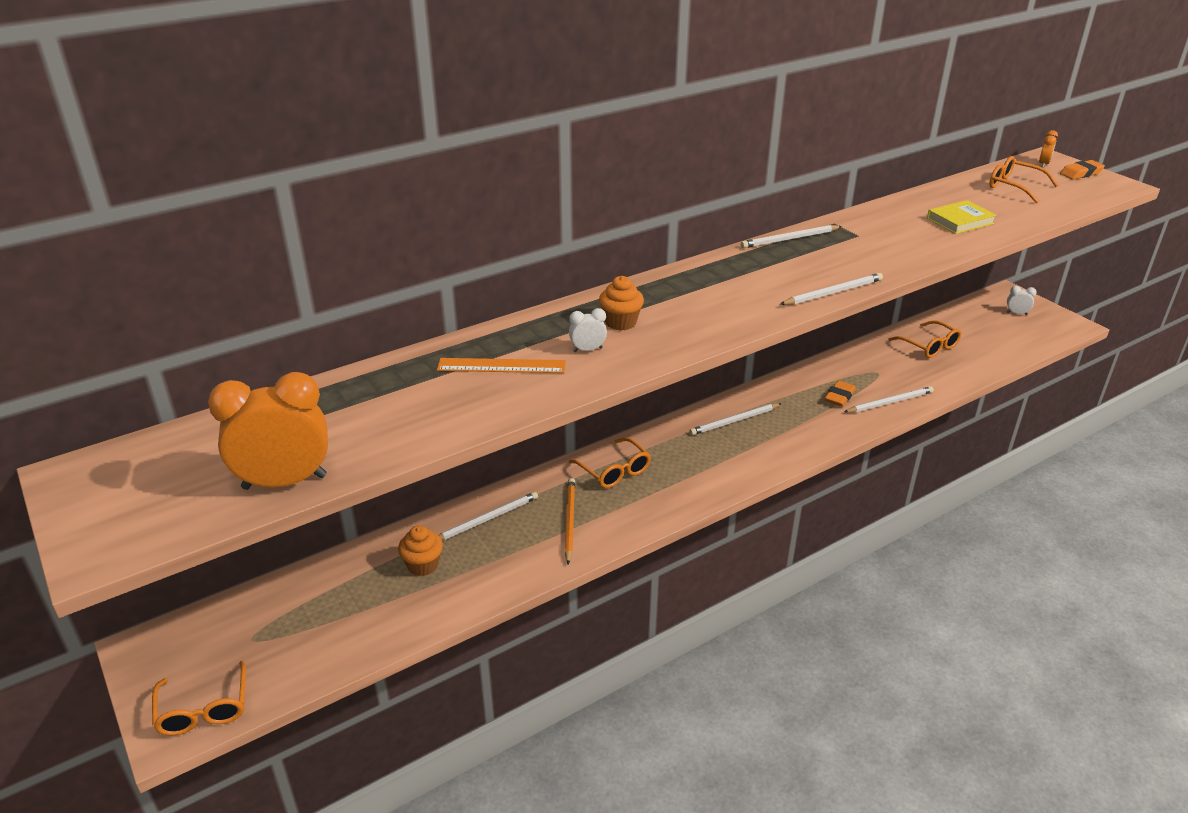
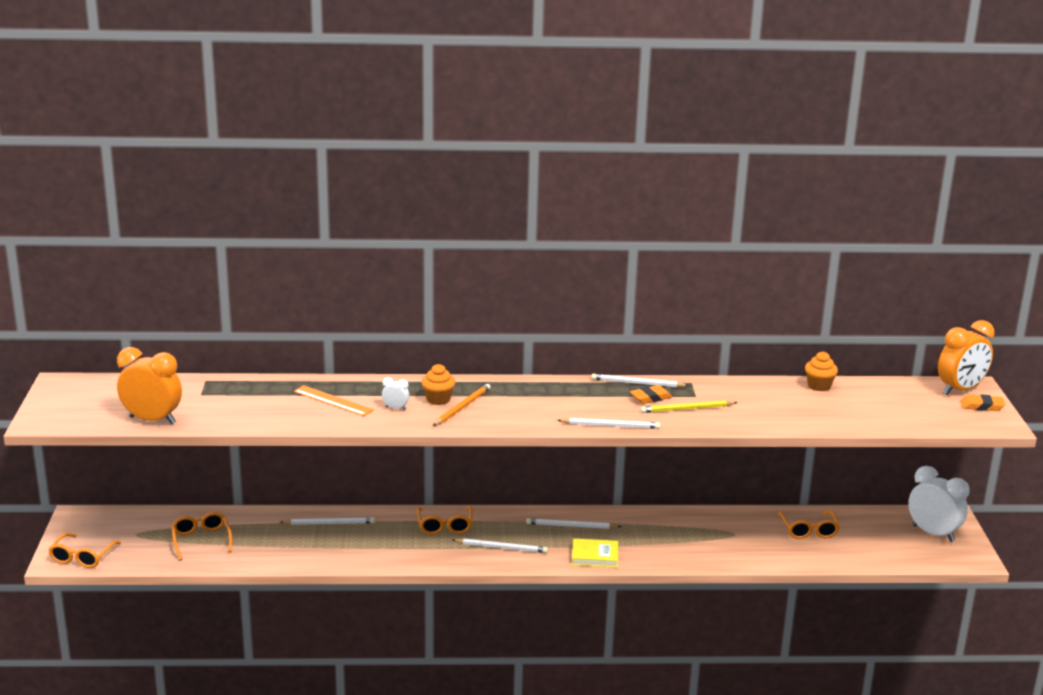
camera: 30 degrees right, 10 degrees down
orange cupcake [398,525,443,576] -> orange cupcake moved to [805,351,838,391]
orange pencil [565,478,575,564] -> orange pencil moved to [433,384,490,426]
orange eraser [825,381,856,407] -> orange eraser moved to [630,385,672,404]
white pencil [844,386,934,413] -> white pencil moved to [452,538,548,553]
yellow book [927,200,997,234] -> yellow book moved to [572,538,618,568]
orange glasses [989,156,1058,204] -> orange glasses moved to [171,512,232,560]
white clock [1007,286,1037,315] -> white clock [908,466,970,542], size x2.26
orange clock [1039,130,1058,168] -> orange clock [938,320,994,395], size x2.26
none -> yellow pencil [641,400,738,413]

